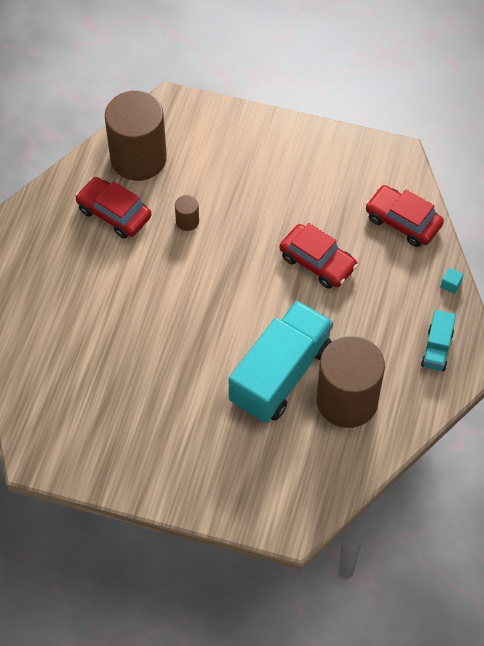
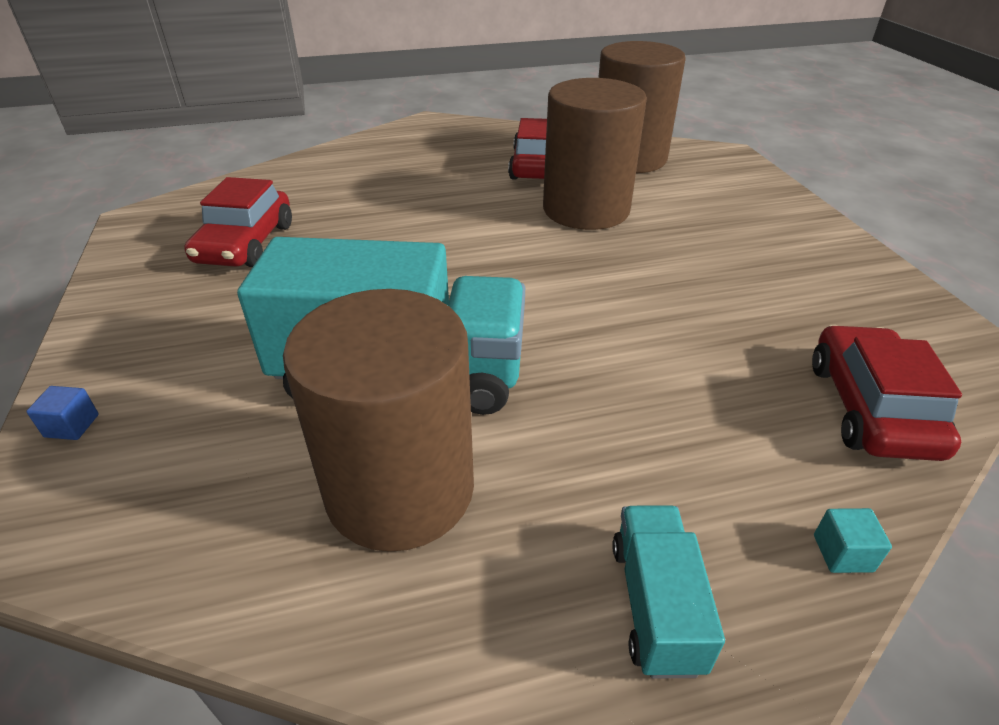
camera: 60 degrees right, 20 degrees down
brown cylinder [175,195,199,231] -> brown cylinder [543,78,647,230], size x2.48
red car [280,223,358,289] -> red car moved to [184,177,292,267]
turquoise truck [421,310,456,371] -> turquoise truck turned 105 degrees clockwise [612,505,725,679]
none -> blue cube [26,386,99,440]

